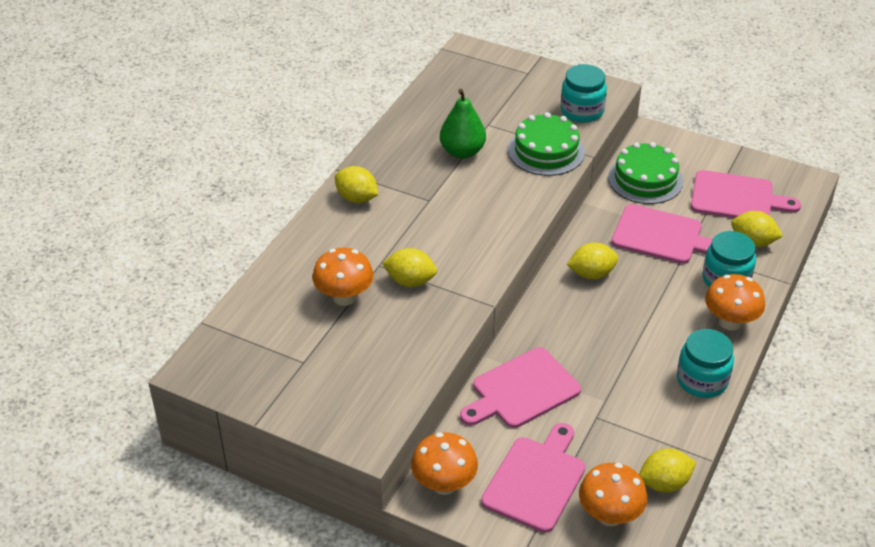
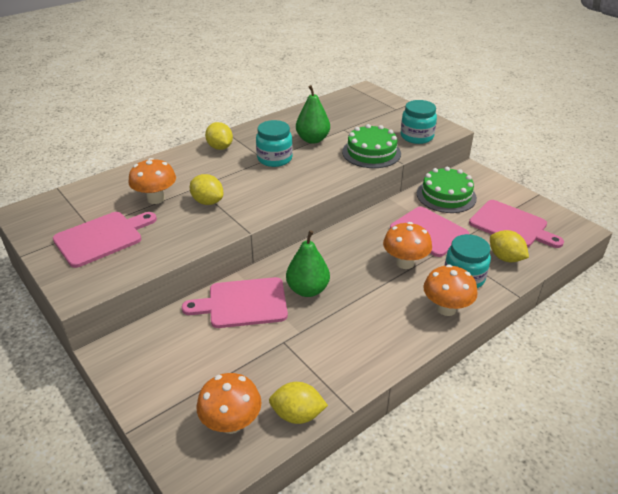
camera: 25 degrees right, 5 degrees down
orange mushroom [411,432,478,495] -> orange mushroom moved to [383,222,432,269]
pink cutting board [481,423,585,533] -> pink cutting board moved to [53,212,157,268]
yellow lemon [567,243,619,279] -> none
turquoise jar [677,329,734,398] -> turquoise jar moved to [256,120,293,167]
none -> green pear [286,230,330,297]

